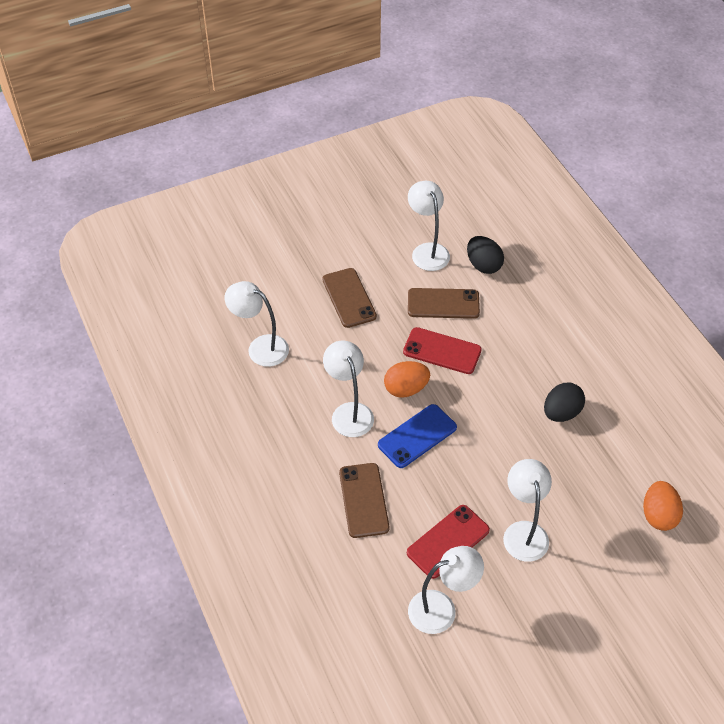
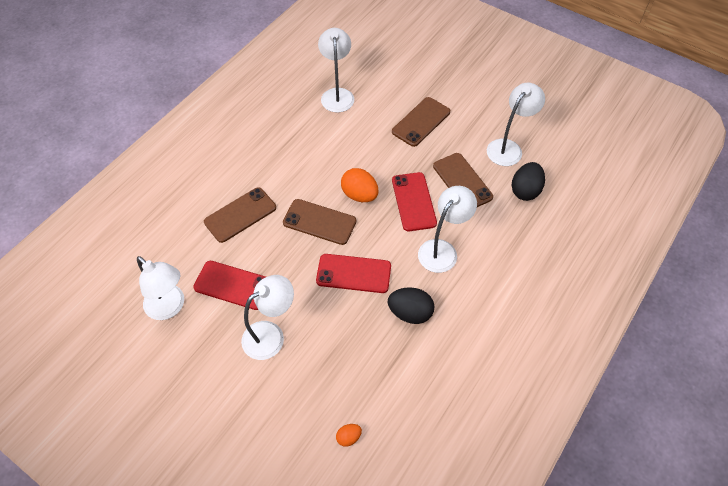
camera: 60 degrees right, 5 degrees up
white lamp [323,341,374,437] -> white lamp moved to [418,186,477,273]
blue phone [378,404,457,468] -> brown phone [283,199,356,245]
orange egg [643,481,683,531] -> orange egg [336,424,362,447], size x0.52
none -> red phone [316,254,391,293]

